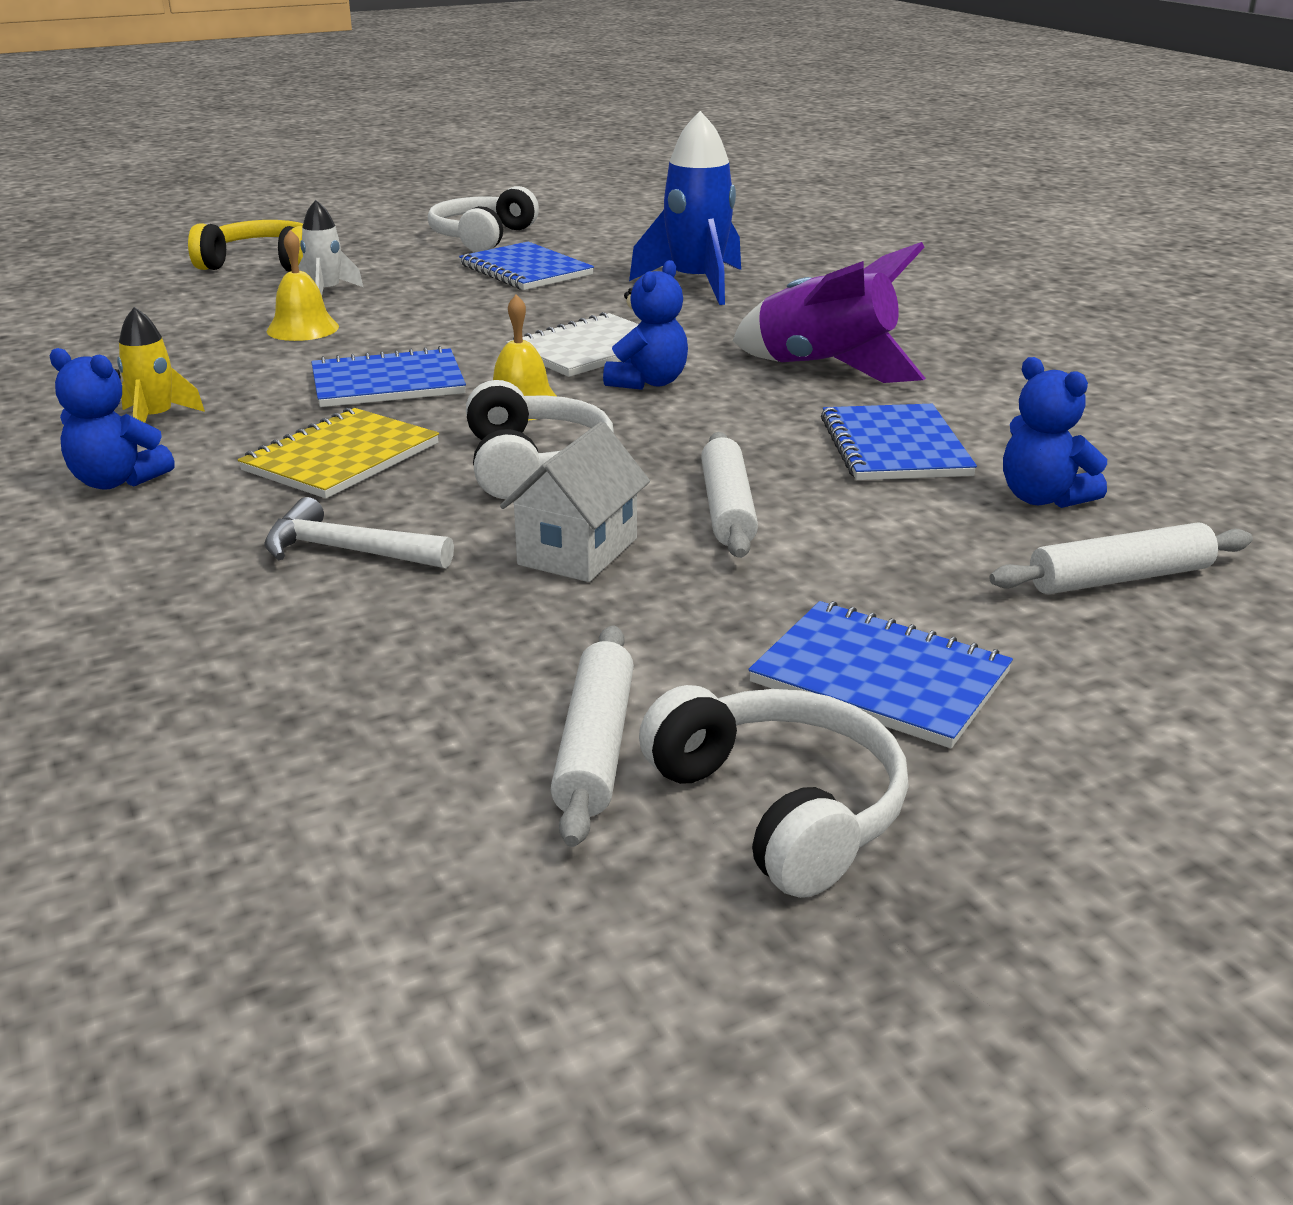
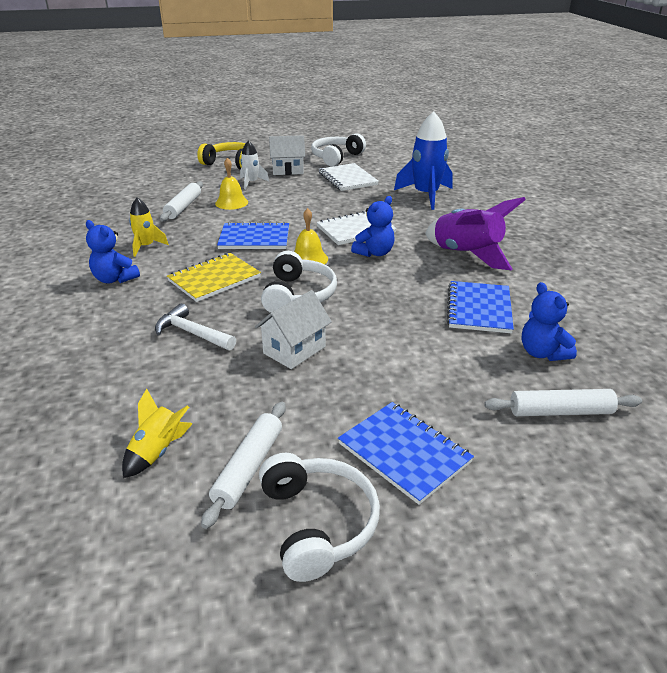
camera: 15 degrees right, 5 degrees up
blue notebook [459,242,594,290] -> white notebook [319,163,379,191]
white rolling pin [701,432,758,558] -> white rolling pin moved to [160,181,203,221]
none -> yellow rocket [122,389,193,478]
none -> white house [269,135,305,175]

